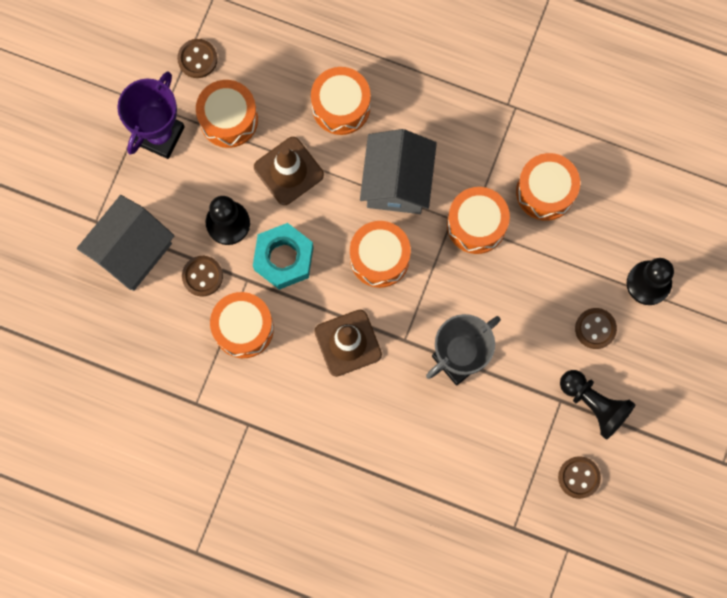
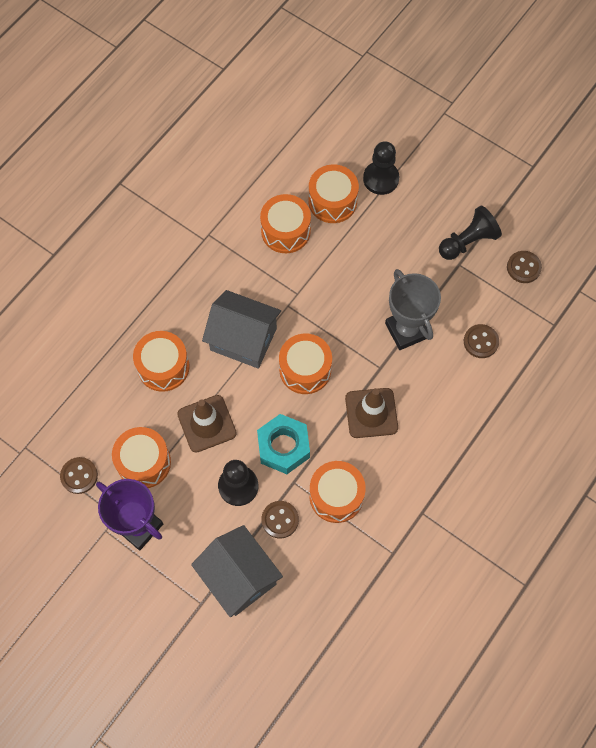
camera: 75 degrees left, 10 degrees down
orange drum [447,187,510,254] -> orange drum moved to [308,164,359,223]
brown button [575,308,617,349] -> brown button moved to [464,324,499,358]

